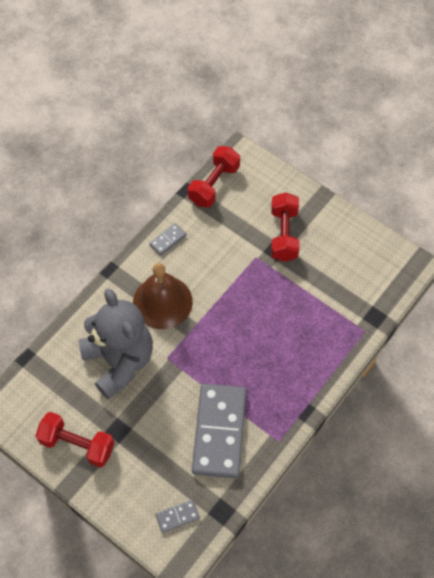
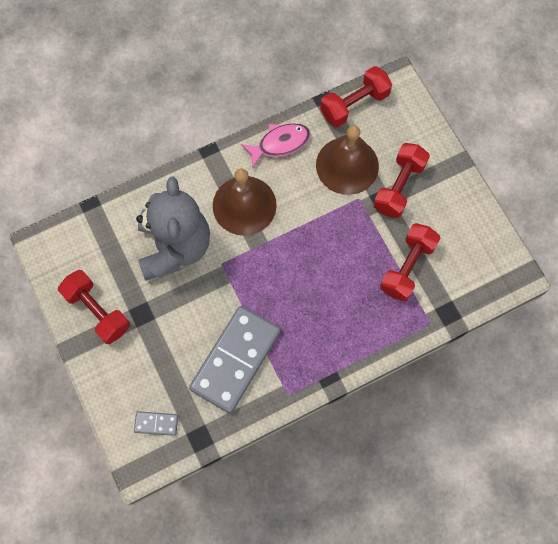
camera: 25 degrees right, 10 degrees up
grey domino [149,223,186,255] -> pink fish [241,123,311,169]
none -> brown bell [316,125,379,195]
none -> red dumbbell [380,223,440,301]

